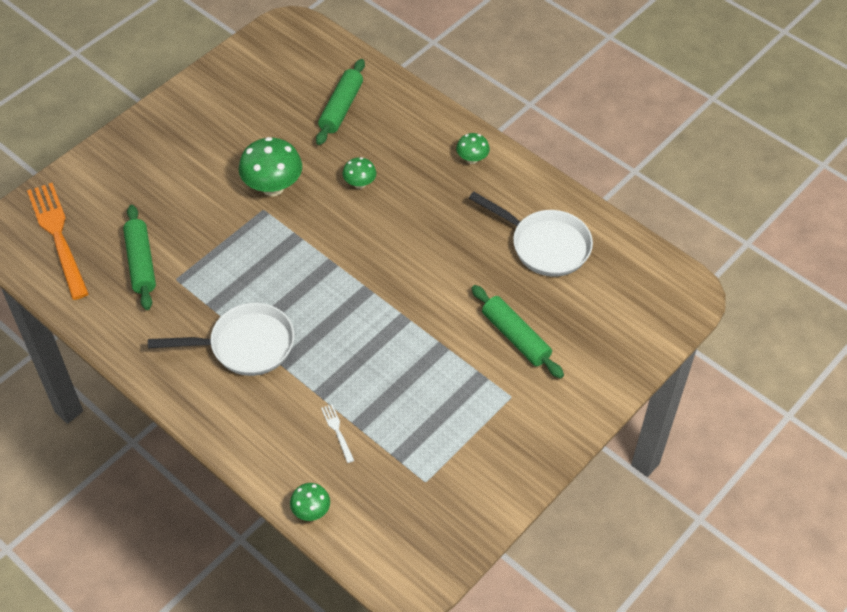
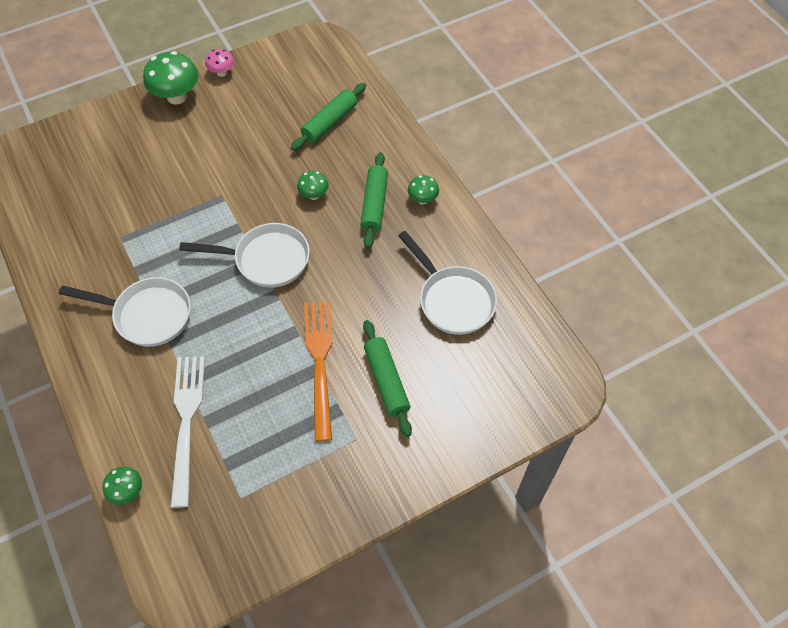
camera: 20 degrees right, 5 degrees up
orange fork [27,183,89,300] -> orange fork moved to [304,301,332,442]
green rolling pin [123,205,156,310] -> green rolling pin moved to [360,152,388,248]
green mushroom [239,137,302,196] -> green mushroom moved to [143,51,199,104]
white fork [321,404,354,463] -> white fork [171,356,205,508], size x2.43
none -> white pan [179,223,310,288]
none -> pink mushroom [205,49,234,77]

